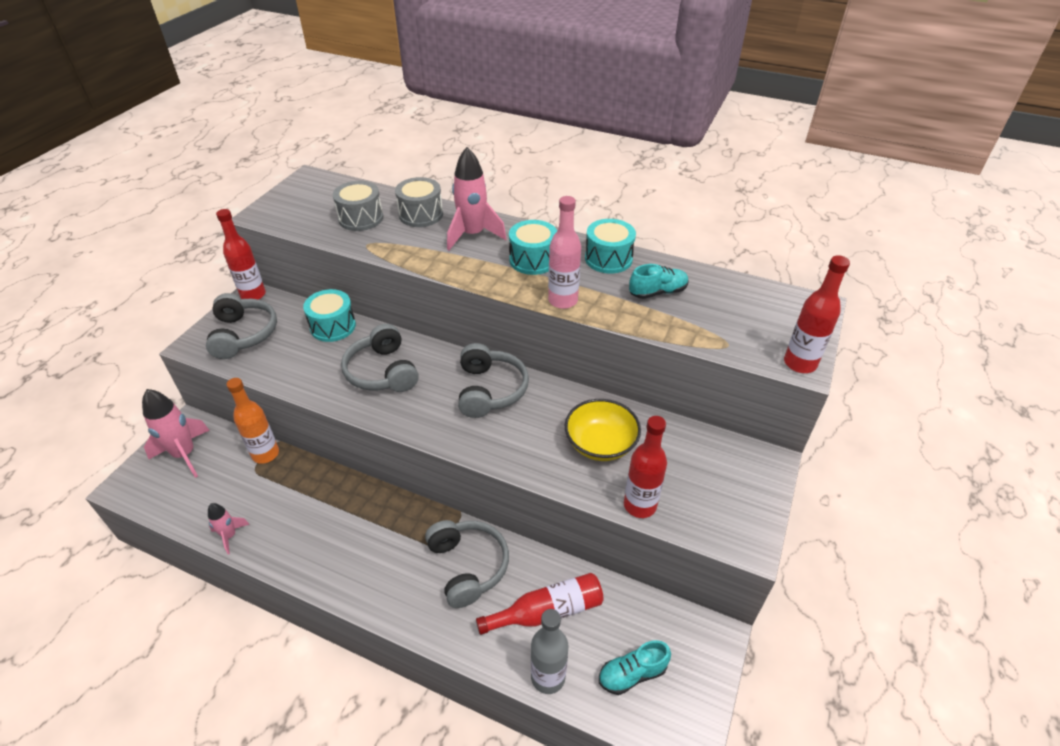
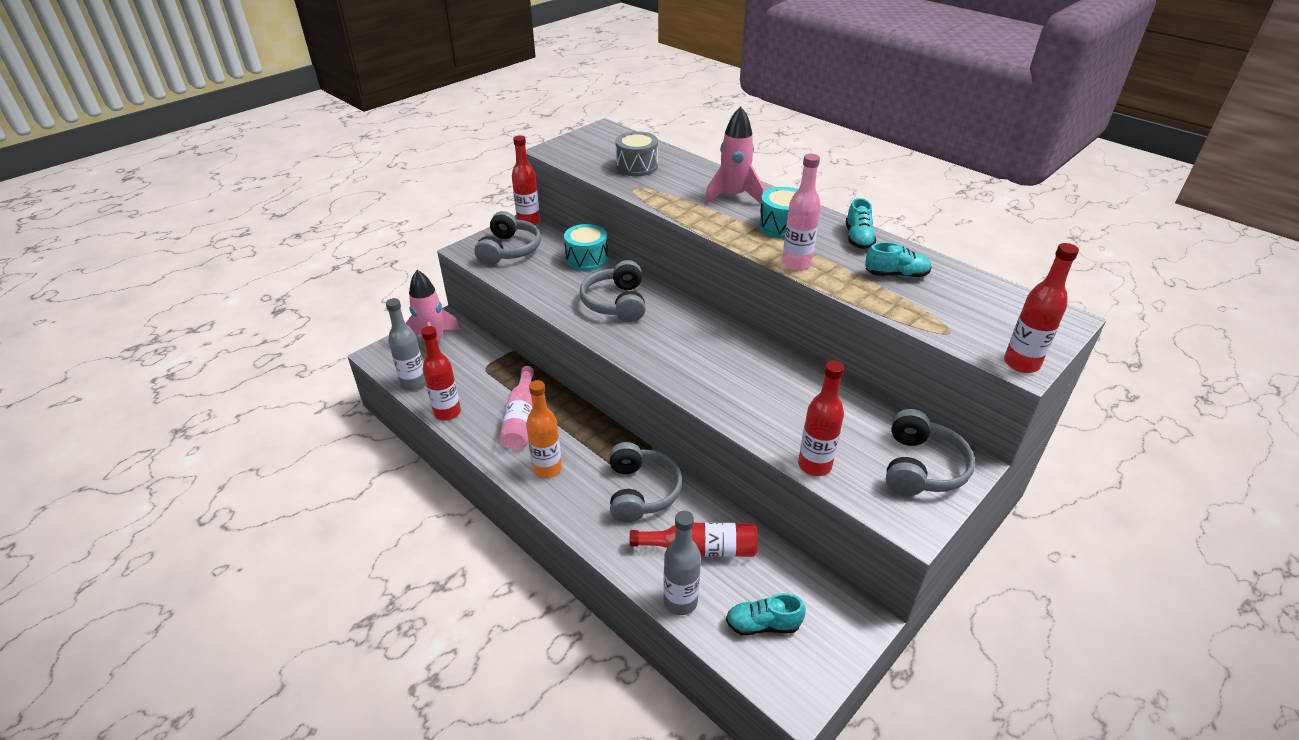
camera: 20 degrees right, 5 degrees down
pink rocket [208,503,250,554] -> red bottle [421,326,461,421]
orange bottle [226,378,279,464] -> orange bottle moved to [526,380,562,478]
grey drum [395,177,443,227] -> none
grey headphones [458,343,529,418] -> grey headphones moved to [886,409,975,496]
yellow bowl [565,399,641,461] -> none
turquoise drum [585,219,636,274] -> turquoise shoe [846,198,876,249]
none -> grey bottle [386,298,426,391]
none -> pink bottle [499,366,534,450]

